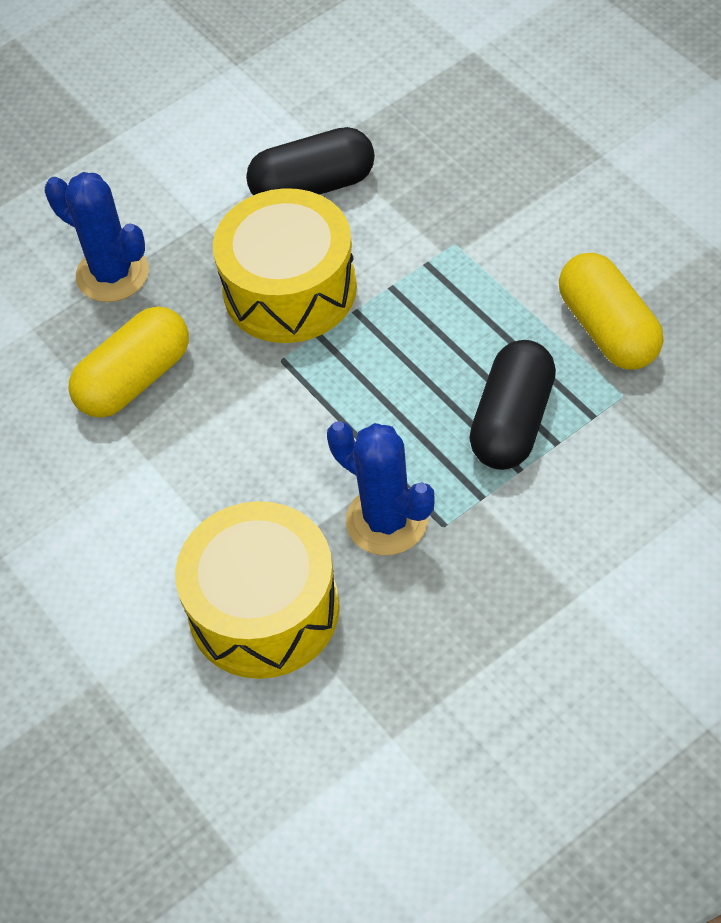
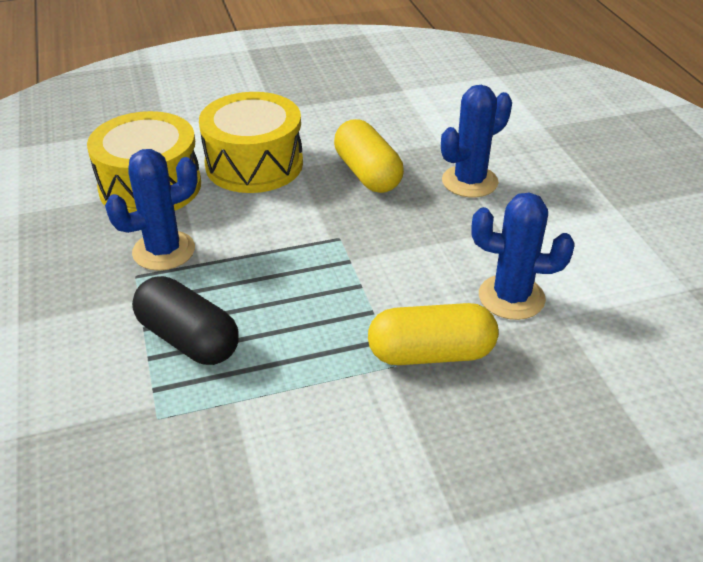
camera: 105 degrees right, 15 degrees down
yellow drum [213,188,357,343] -> yellow drum moved to [199,92,303,193]
black capsule [246,127,375,195] -> blue cactus [471,192,574,320]
yellow capsule [559,253,664,370] -> yellow capsule moved to [368,303,499,365]

